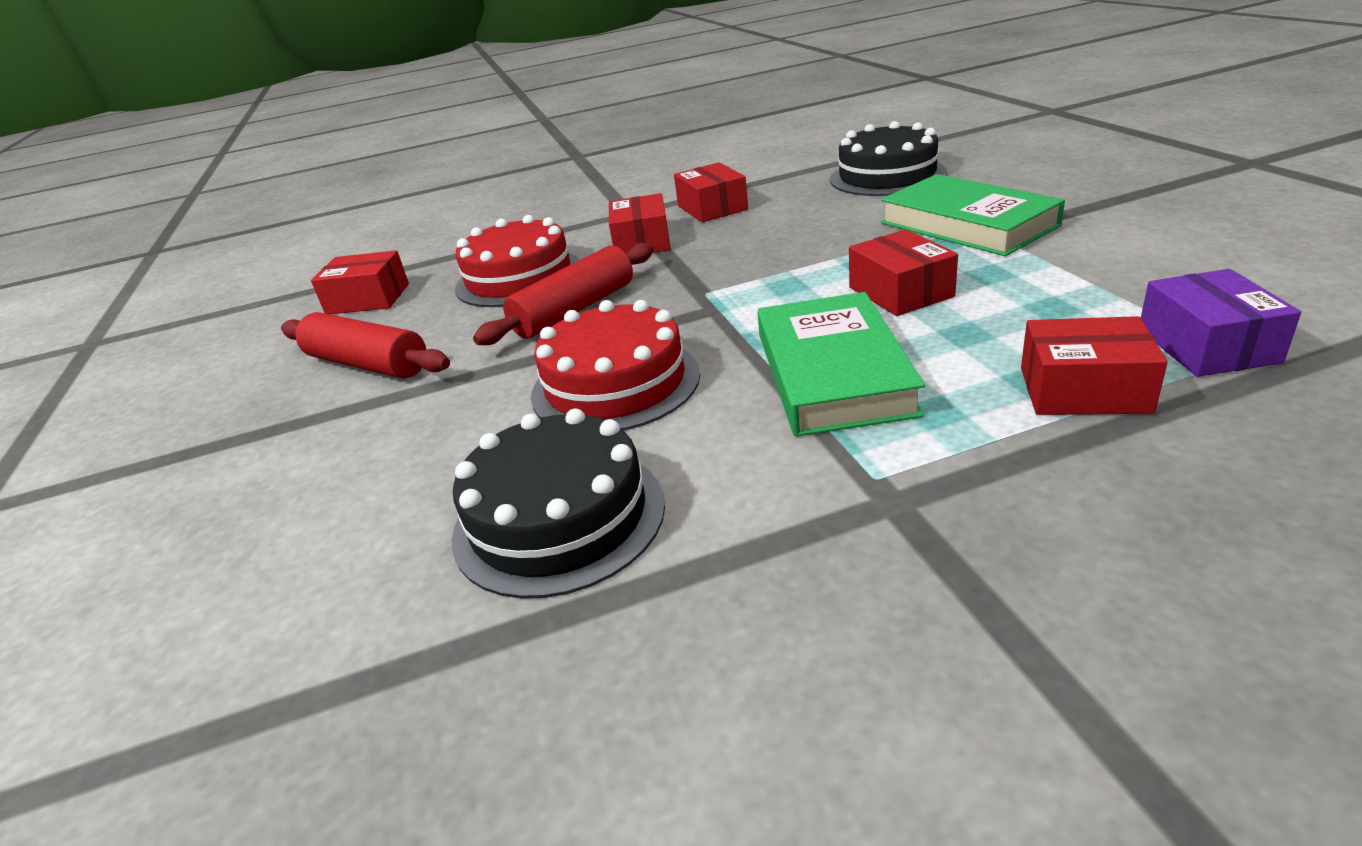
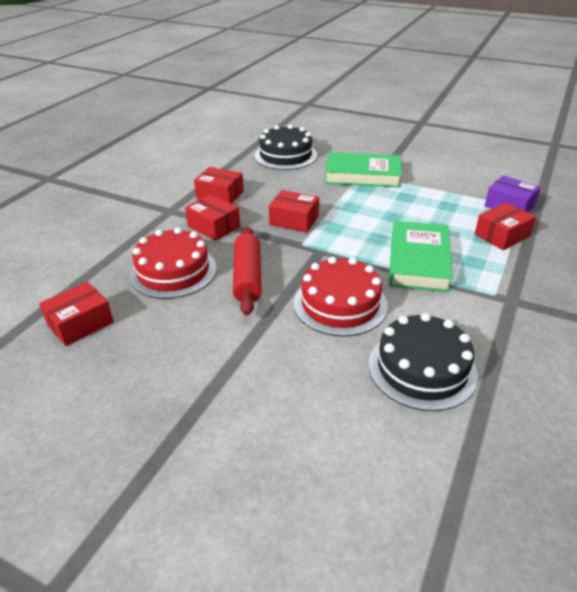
camera: 50 degrees left, 5 degrees up
red rolling pin [281,312,450,379] -> none
green book [757,292,925,437] -> green book turned 60 degrees clockwise [389,221,453,292]
red box [849,229,958,316] -> red box moved to [269,190,319,233]

